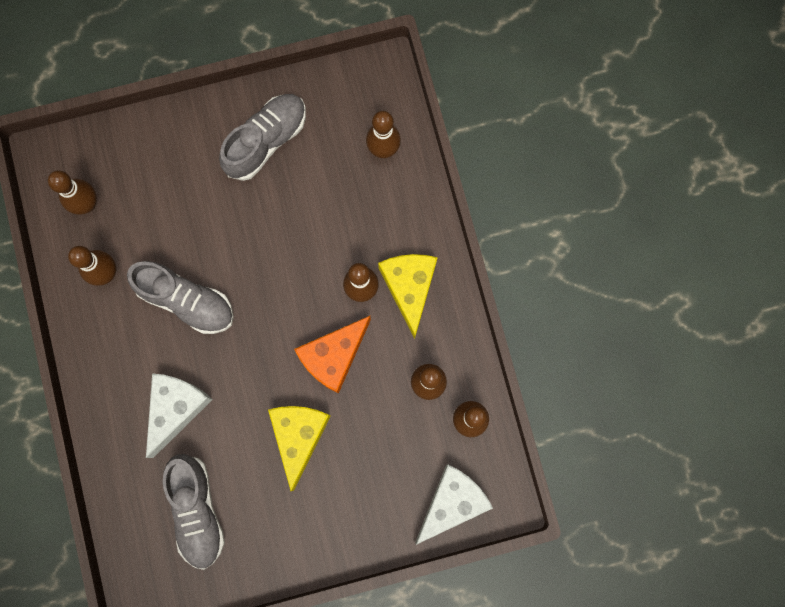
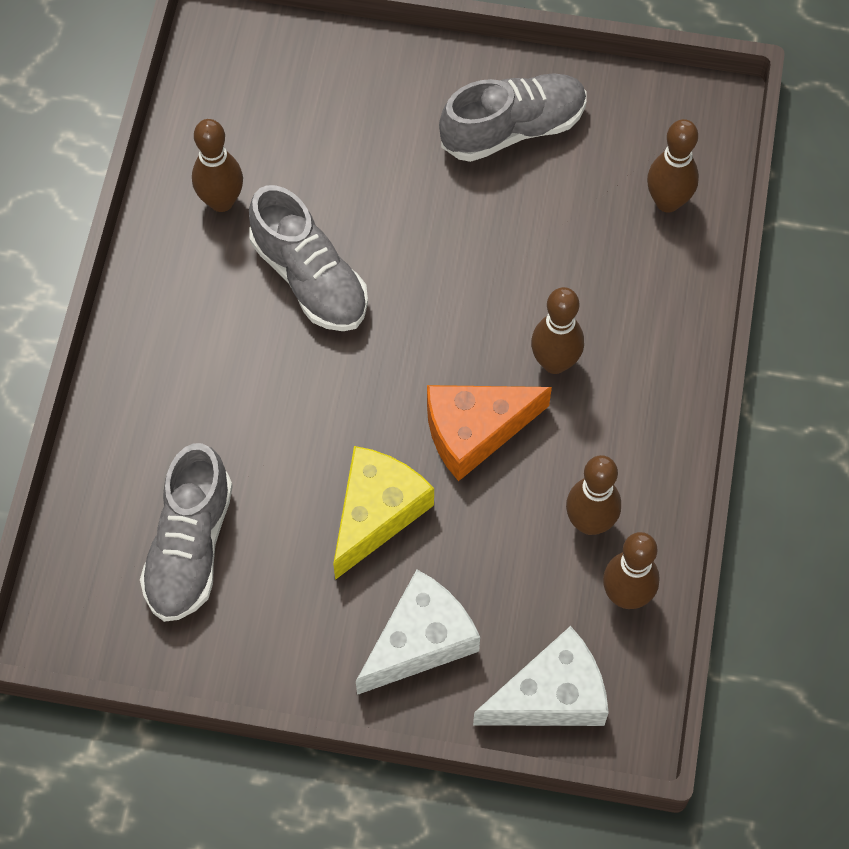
camera: 25 degrees right, 15 degrees down
brown bowling pin [48,170,97,215] -> none
white cheese [146,373,213,458] -> white cheese moved to [356,569,480,695]
yellow cheese [378,254,438,339] -> none

